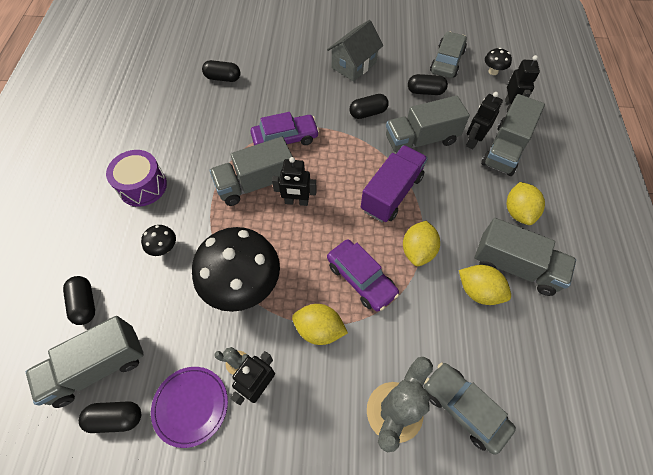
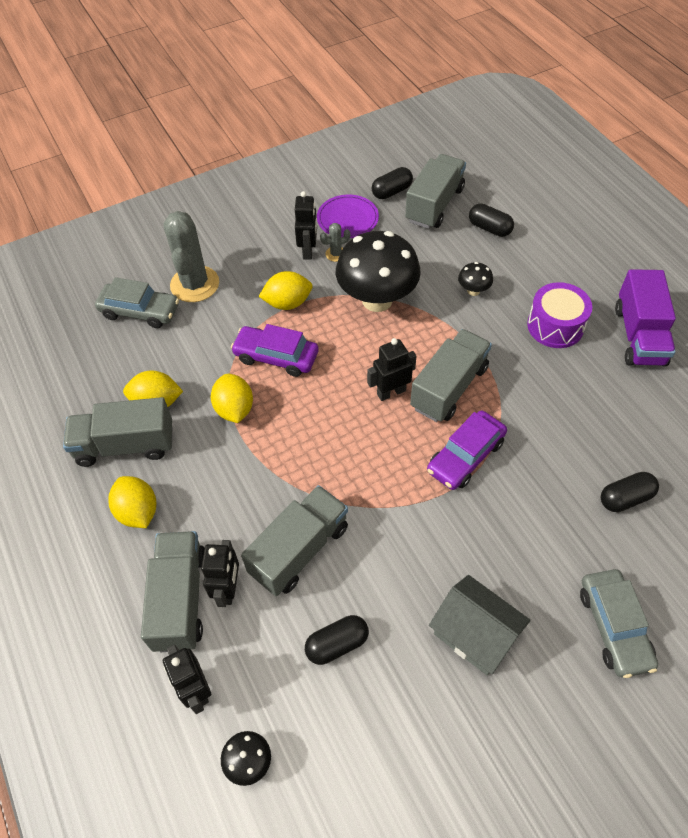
camera: 150 degrees right, 5 degrees down
grey house [327,20,383,82] -> grey house turned 60 degrees counterclockwise [429,575,531,675]
black capsule [349,94,389,119] -> none
purple truck [361,145,428,222] -> purple truck moved to [615,269,676,366]
grey car [430,32,467,78] -> grey car moved to [580,569,658,678]

